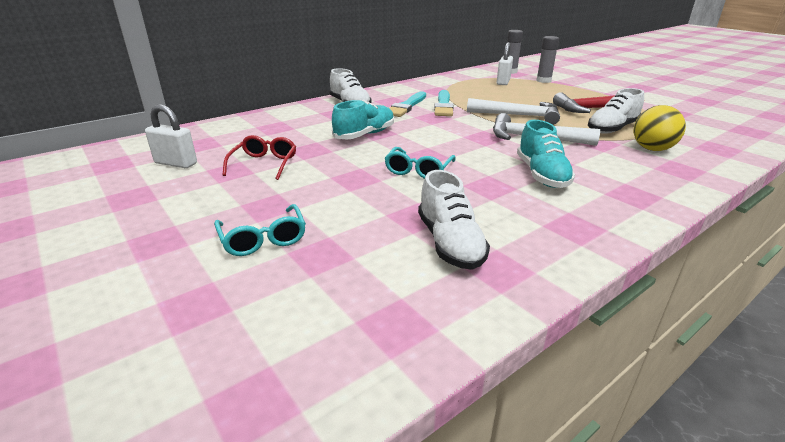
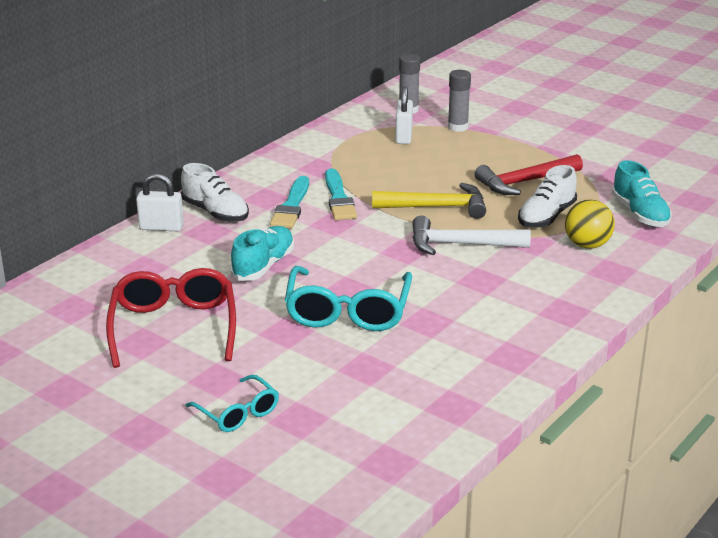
camera: 15 degrees left, 0 degrees up
white padlock [145,104,197,168] -> white padlock moved to [136,173,184,231]
red glasses [222,135,296,180] -> red glasses [106,268,236,368], size x1.77
turquoise glasses [384,147,456,179] -> turquoise glasses [285,266,412,331], size x1.77
white shoe [418,170,490,270] -> none
white hammer [467,98,560,125] -> yellow hammer [372,183,486,219]
turquoise shoe [517,120,575,188] -> turquoise shoe moved to [611,160,672,227]

